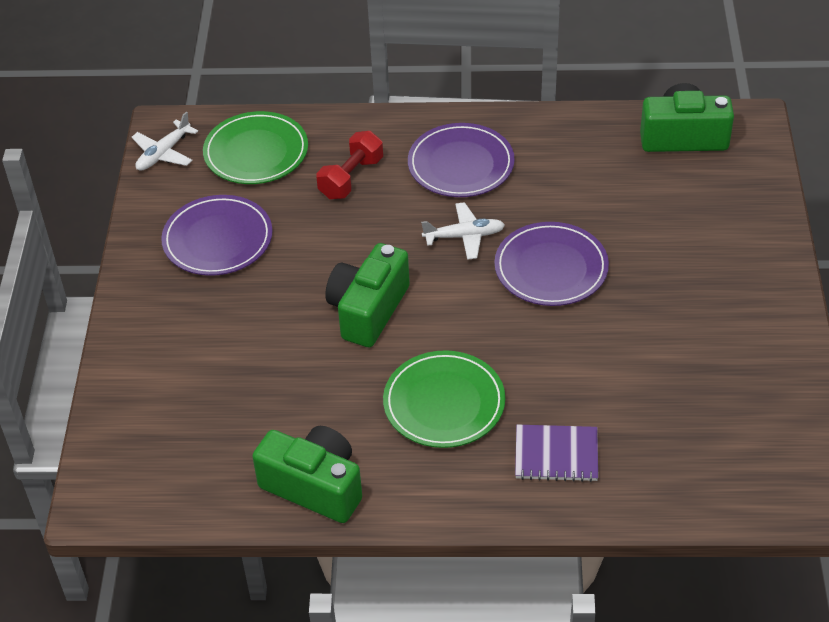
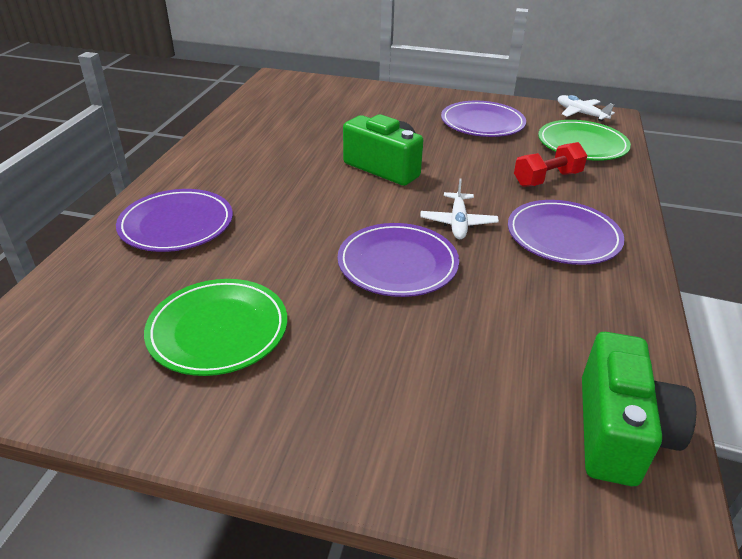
camera: 100 degrees right, 10 degrees down
green camera [252,426,362,523] -> none
red dumbbell [316,131,383,199] -> red dumbbell turned 75 degrees counterclockwise [514,142,588,187]
green plate [383,350,505,448] -> green plate moved to [144,279,287,376]
purple notebook [515,425,598,482] -> purple plate [116,189,233,252]

